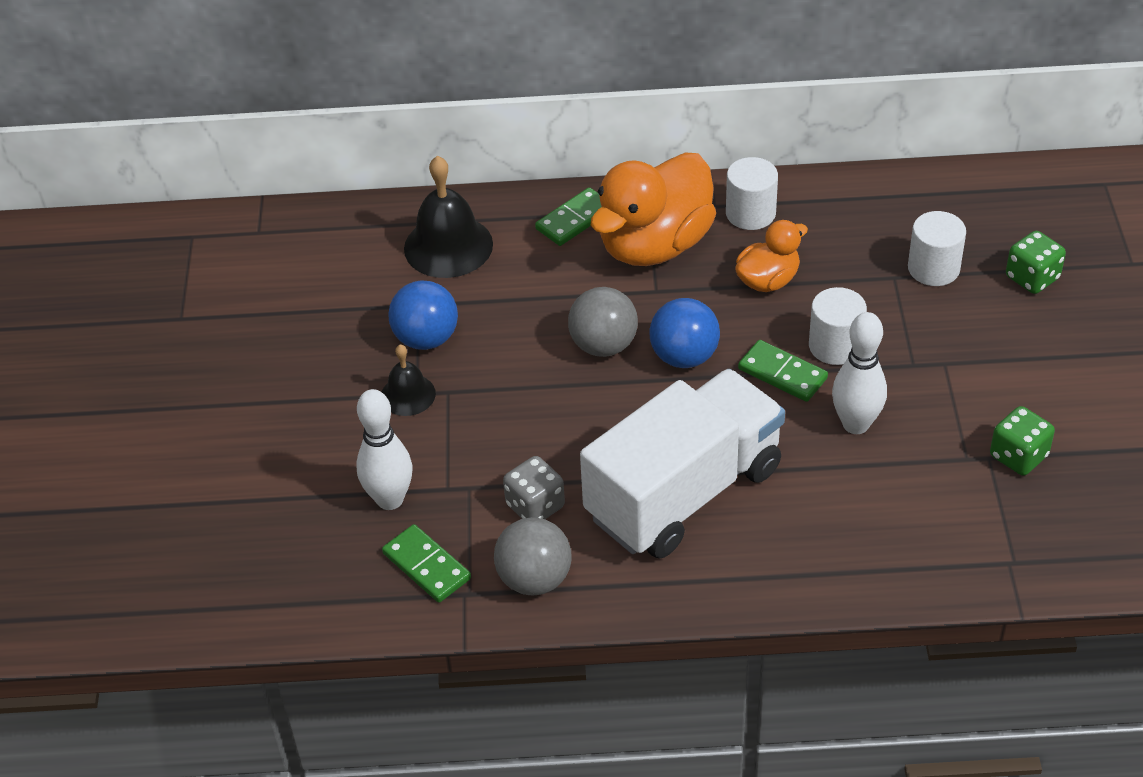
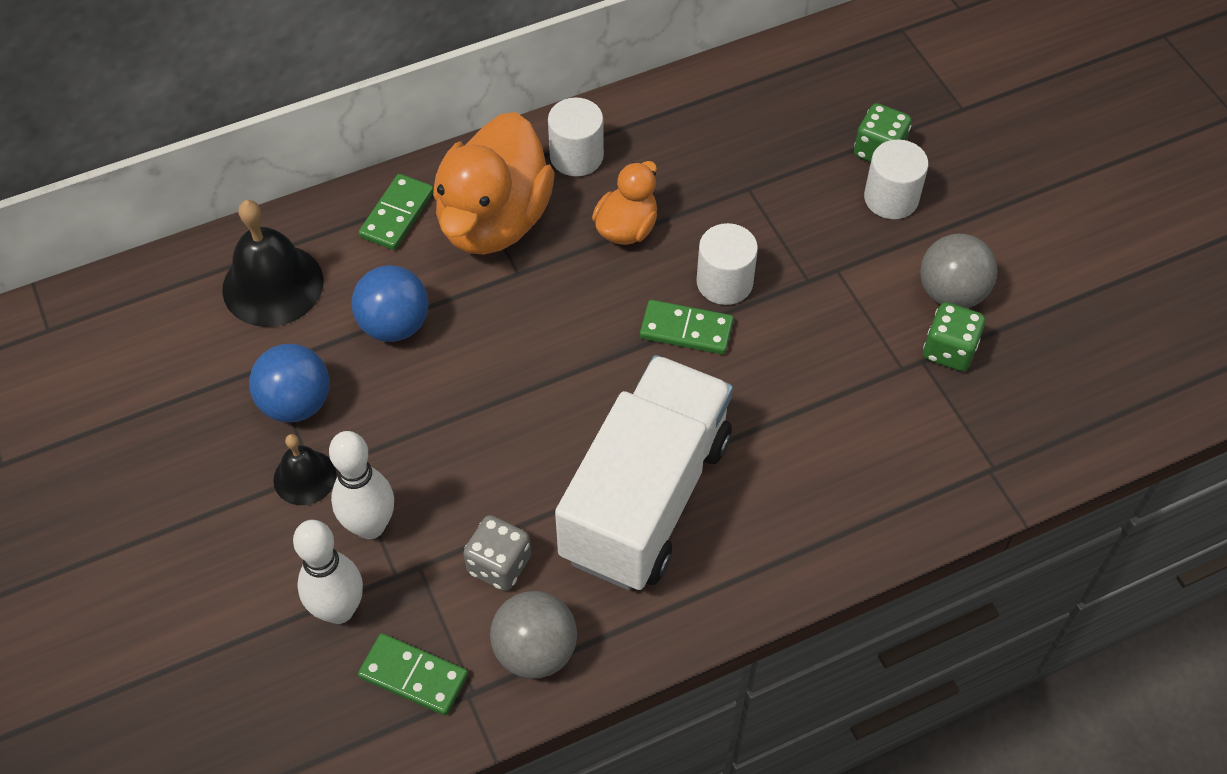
camera: 25 degrees left, 10 degrees up
grey ball [568,287,638,357] -> grey ball moved to [920,234,997,308]
blue ball [650,298,720,368] -> blue ball moved to [352,265,429,342]
white bowling pin [832,312,887,434] -> white bowling pin moved to [329,431,394,539]
white cylinder [908,211,966,286] -> white cylinder moved to [864,140,929,219]

